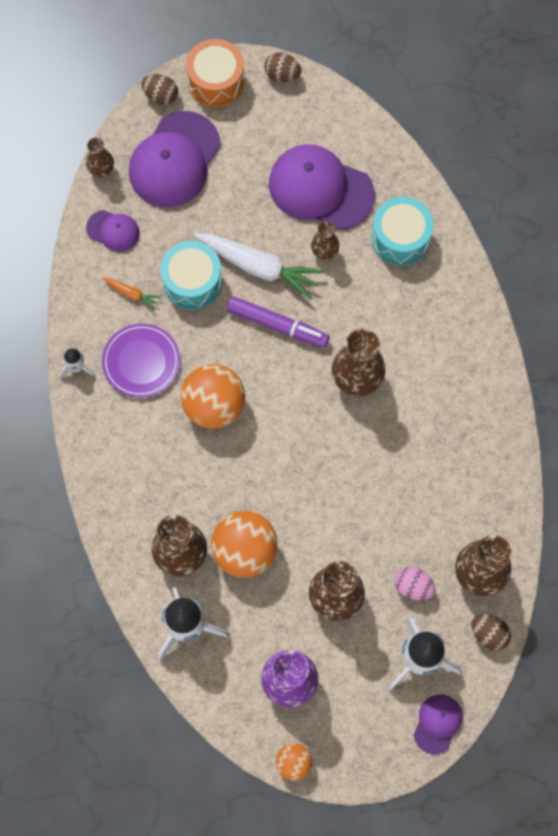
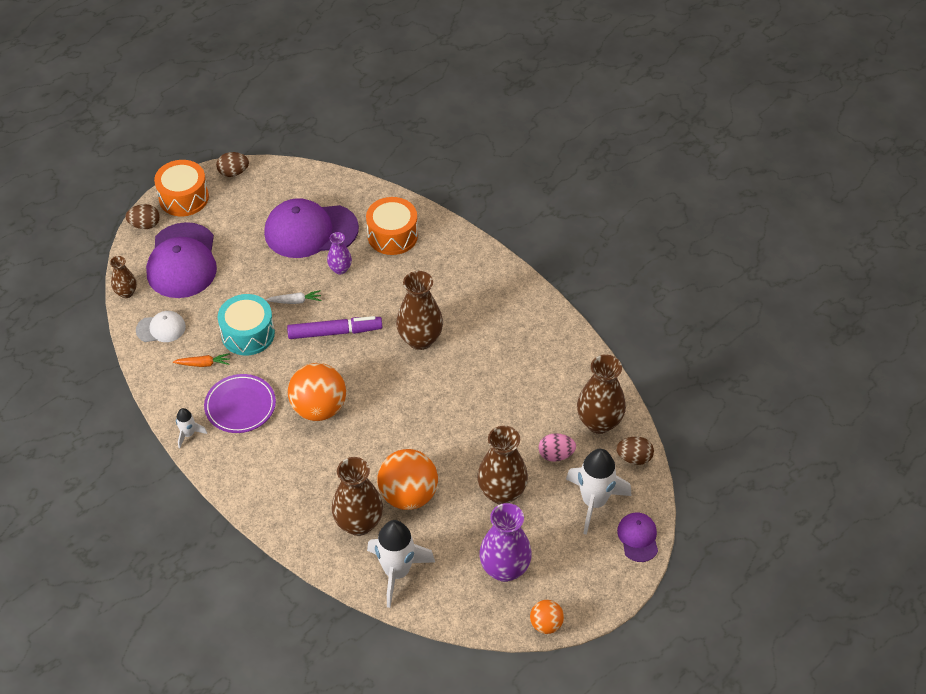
camera: 30 degrees left, 20 degrees down
purple cap [86,210,140,252] -> white cap [136,311,186,342]
white carrot [194,233,324,300] -> white carrot [266,290,321,304], size x0.46
brown vase [311,221,339,260] -> purple vase [327,232,352,275]
turquoise drum [371,197,433,266] -> orange drum [366,197,418,255]

